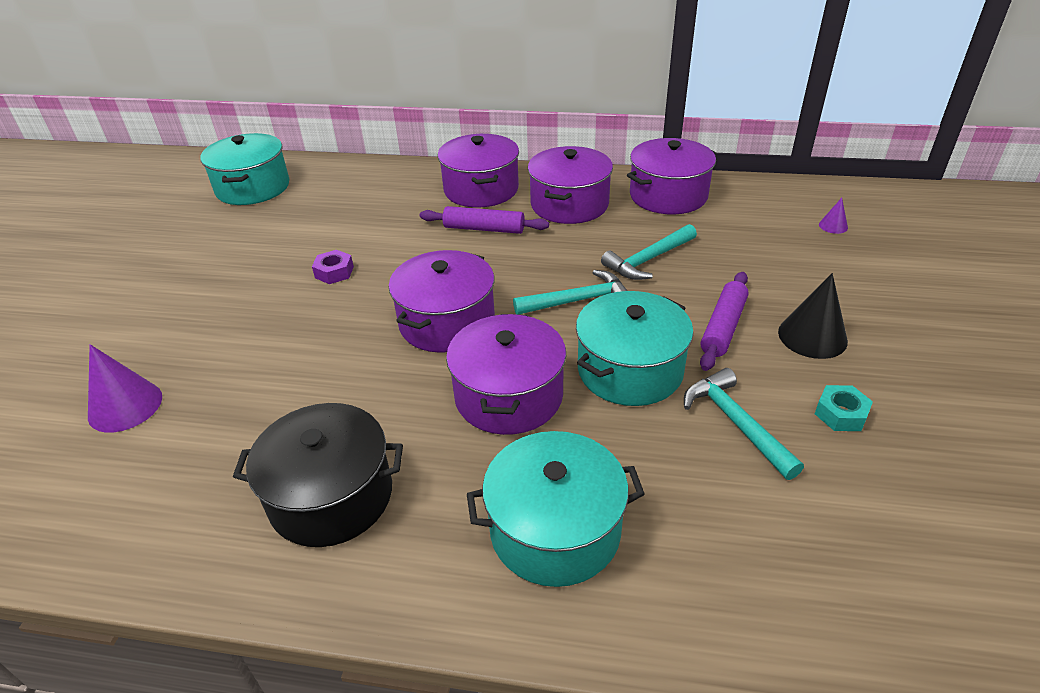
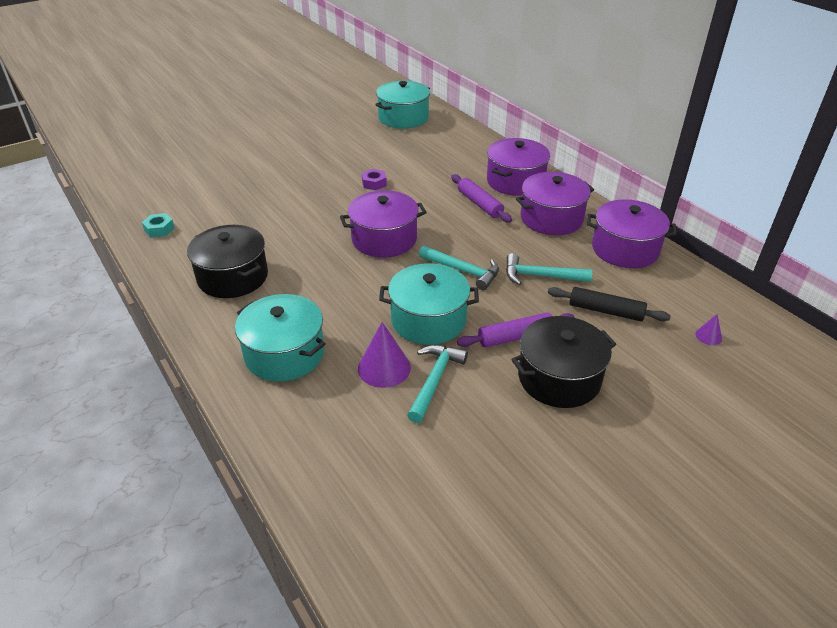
camera: 45 degrees right, 0 degrees up
purple cone [88,344,162,432] -> purple cone moved to [358,322,411,388]
purple pot [446,314,566,435] -> none
black cone [778,273,848,359] -> black pot [511,316,616,408]
turquoise nut [815,385,873,431] -> turquoise nut moved to [142,213,175,237]
none -> black rolling pin [548,287,671,321]

